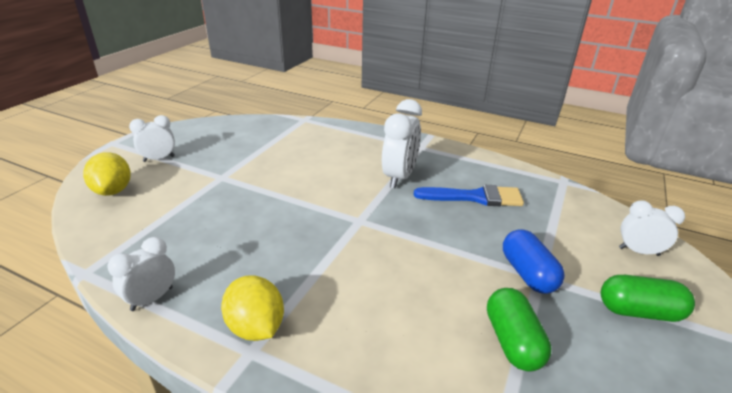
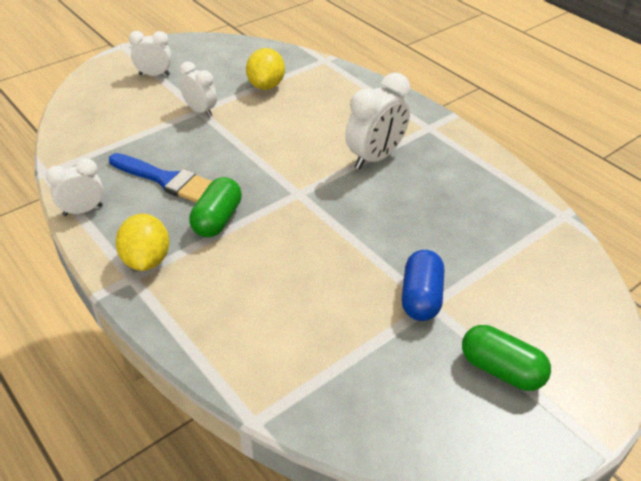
camera: 25 degrees right, 10 degrees up
yellow lemon [83,152,131,196] -> yellow lemon moved to [246,48,285,90]
blue brush [414,185,524,206] -> blue brush moved to [109,153,212,203]
green capsule [487,288,551,371] -> green capsule moved to [189,177,242,237]
white clock [619,200,685,256] -> white clock moved to [179,61,217,117]

